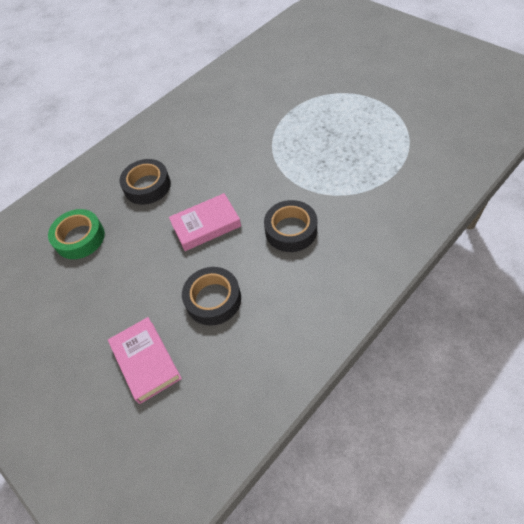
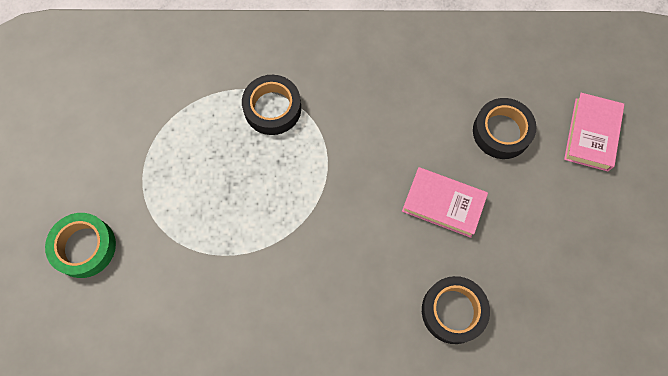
camera: 140 degrees left, 15 degrees up
green tape [48,209,105,259] -> green tape moved to [45,213,116,278]
black tape [264,200,317,252] -> black tape moved to [242,75,301,135]

